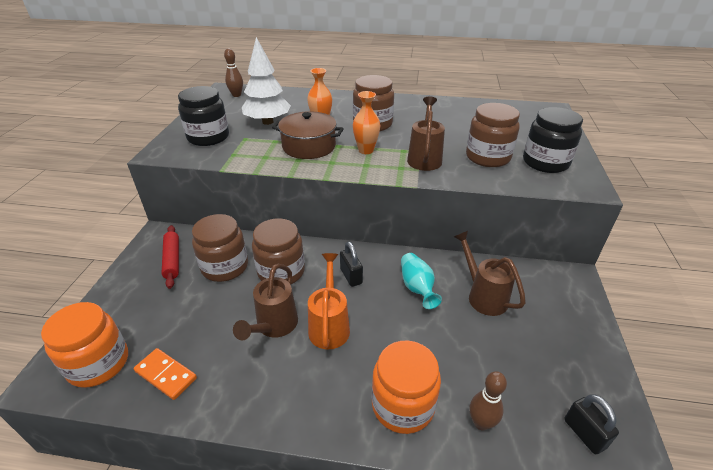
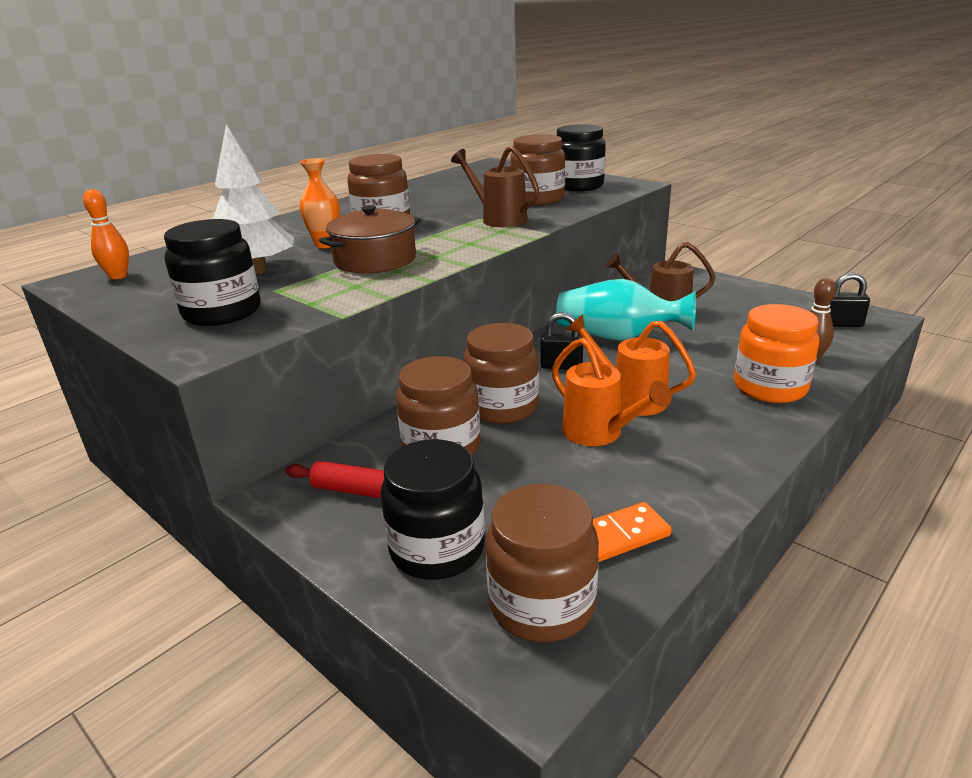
camera: 55 degrees left, 10 degrees down
orange jar [41,302,128,388] -> brown jar [486,484,599,642]
brown bowling pin [224,48,243,97] -> orange bowling pin [83,189,129,279]
brown watering can [233,264,298,340] -> orange watering can [552,338,672,446]
orange vase [353,91,380,154] -> none
turquoise vase [401,253,442,309] -> turquoise vase [556,279,696,341], size x1.61
none -> black jar [381,439,485,580]

